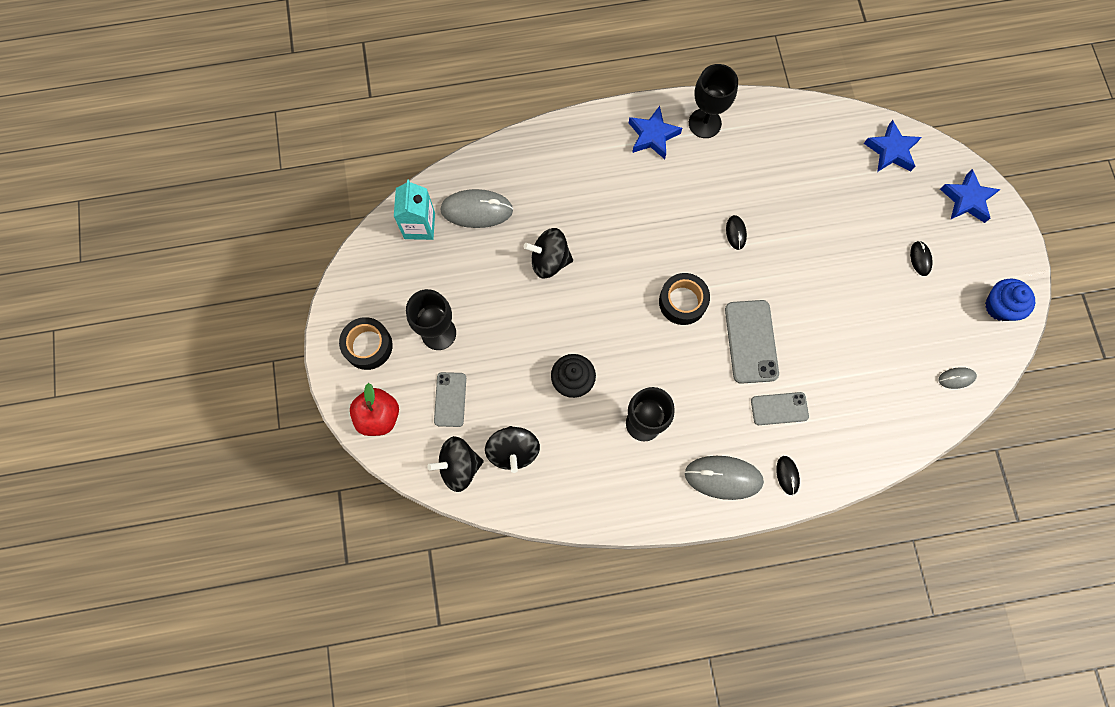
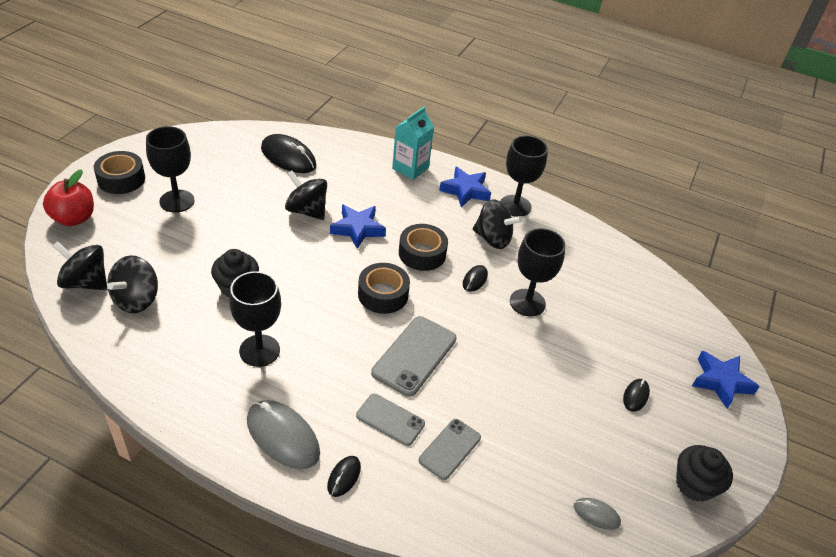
camera: 30 degrees right, 30 degrees down
turquoise carton [394,180,435,240] -> turquoise carton moved to [392,107,434,180]
grey phone [434,372,466,427] -> grey phone moved to [419,419,481,480]
grey mouse [440,189,513,228] -> black mouse [261,134,316,173]
blue star [864,120,922,172] -> blue star moved to [330,204,386,249]
blue cupcake [985,279,1035,321] -> black cupcake [676,445,733,502]
none -> black tape [399,224,448,271]
none -> black spinning top [473,199,522,249]
none -> black goblet [510,228,566,317]

